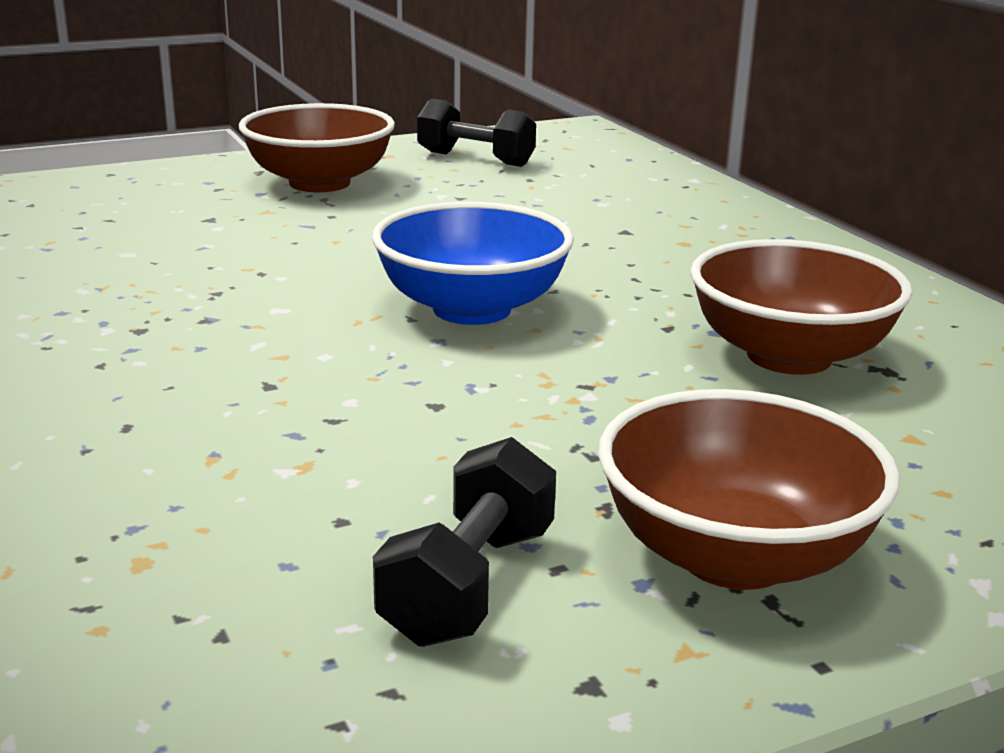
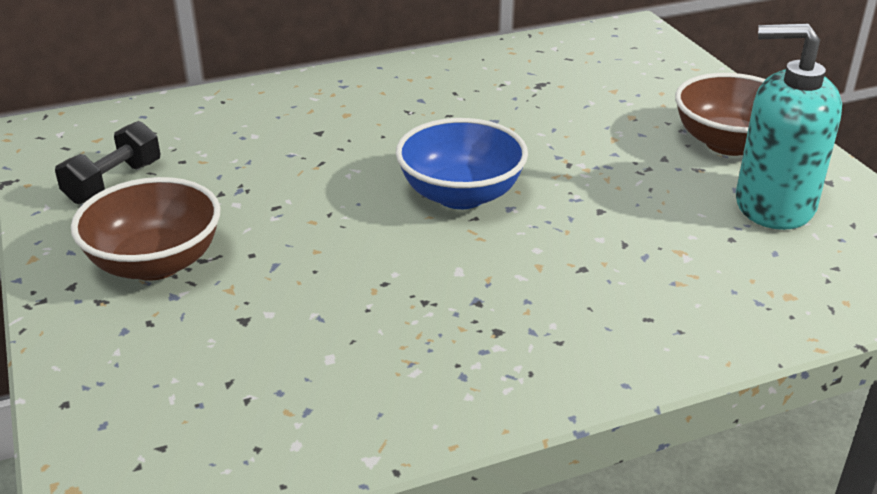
camera: 85 degrees left, 10 degrees up
black dumbbell [373,437,556,647] -> turquoise soap dispenser [736,23,842,230]
brown bowl [690,239,912,375] -> none

